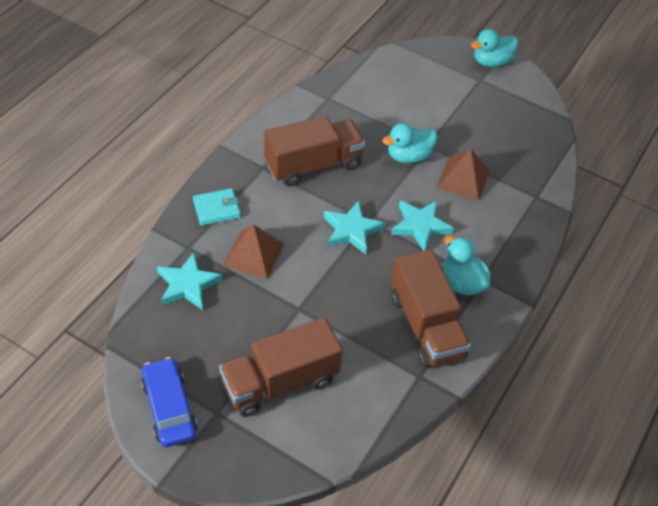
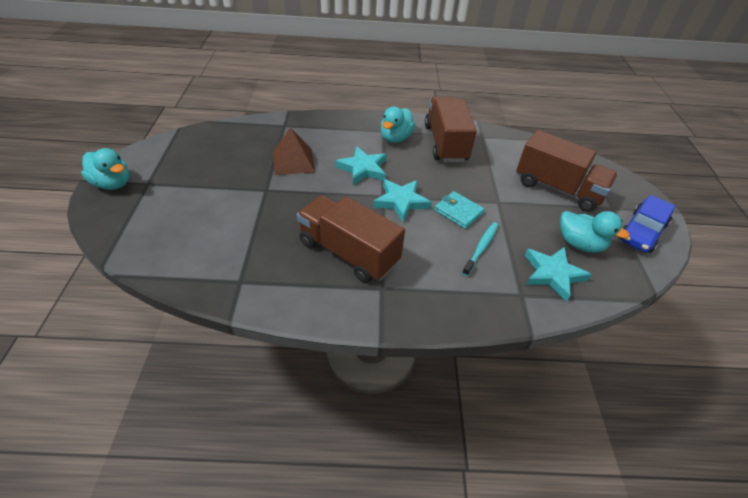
camera: 120 degrees left, 5 degrees down
turquoise wallet [193,188,241,226] -> turquoise wallet moved to [434,191,485,229]
brown pyramid [223,224,284,279] -> turquoise toothbrush [462,222,498,276]
turquoise duck [382,123,437,163] -> turquoise duck moved to [560,211,630,252]
brown truck [391,249,471,368] -> brown truck turned 45 degrees counterclockwise [425,97,477,162]

